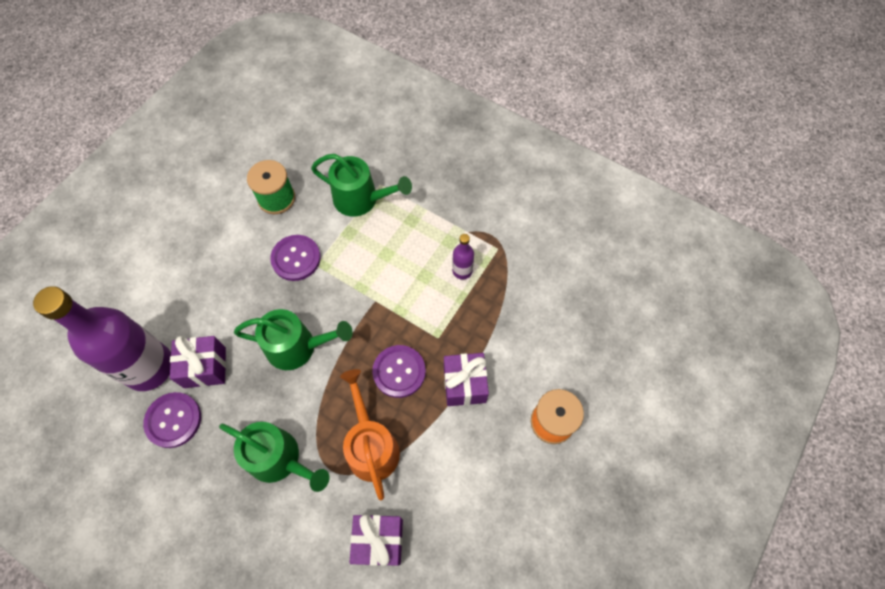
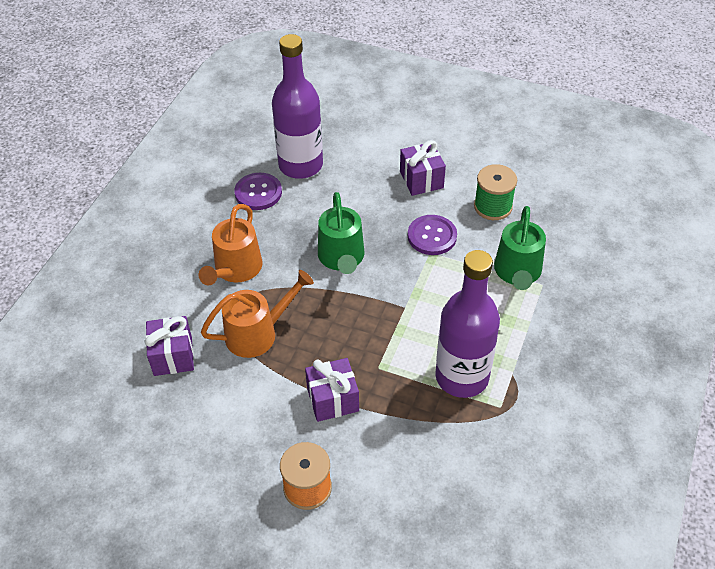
camera: 80 degrees right, 15 degrees down
purple gift [170,336,226,388] -> purple gift moved to [400,140,446,196]
green watering can [219,422,329,492] -> orange watering can [199,204,262,285]
purple button [372,345,426,398] -> none
purple bottle [452,234,474,280] -> purple bottle [435,250,500,398], size x2.36

